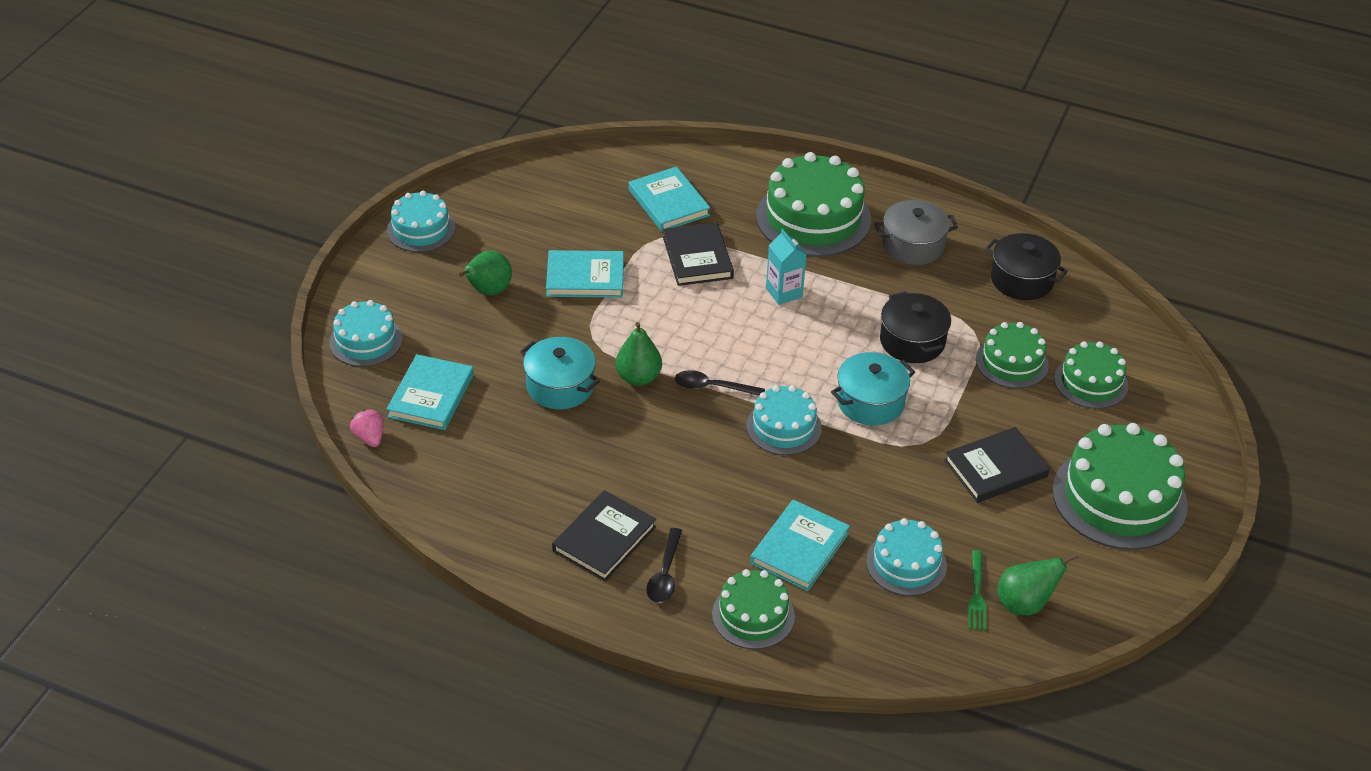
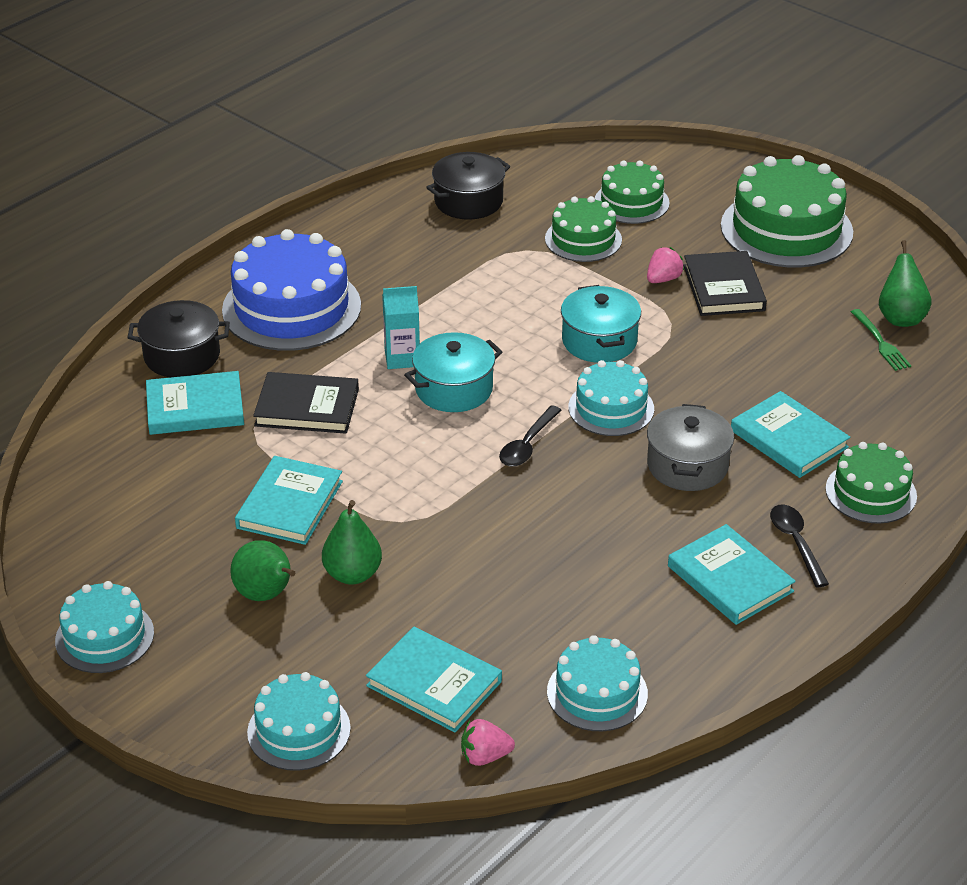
camera: 70 degrees left, 5 degrees down
turquoise pot [520,337,600,409] -> turquoise pot moved to [404,332,502,412]
black book [552,490,656,582] -> turquoise book [668,524,796,625]
green pear [615,322,662,386] -> green pear moved to [322,500,382,584]
black spoon [646,528,682,603] -> black spoon turned 135 degrees counterclockwise [770,505,829,587]
green cake [756,152,871,257] -> blue cake [222,229,361,351]
turquoise cake [866,518,947,596] -> turquoise cake moved to [547,635,648,731]
grey pot [874,200,958,265] -> grey pot moved to [647,404,734,491]
black pot [880,291,951,363] -> black pot moved to [127,300,230,377]
green fork [968,550,986,630] -> green fork turned 45 degrees clockwise [851,309,911,371]
none -> pink strawberry [647,247,684,283]

